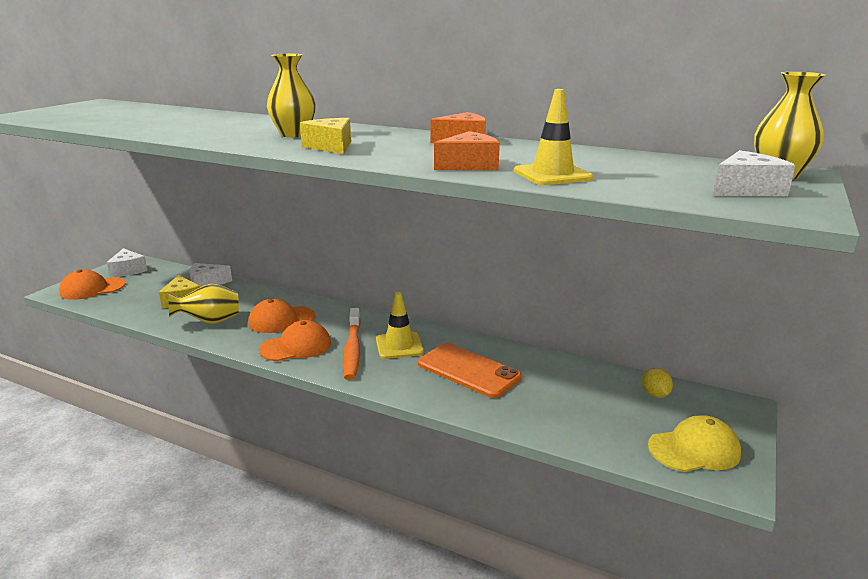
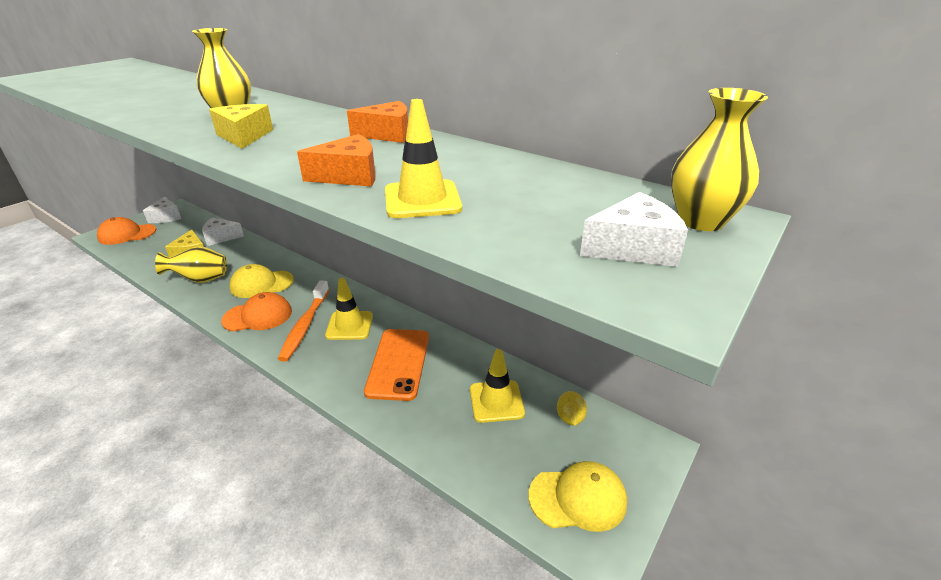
camera: 10 degrees right, 10 degrees up
orange cap [248,299,315,333] -> yellow cap [229,264,294,298]
orange phone [418,343,522,398] -> orange phone turned 45 degrees clockwise [364,329,429,401]
none -> yellow traffic cone [470,349,525,423]

